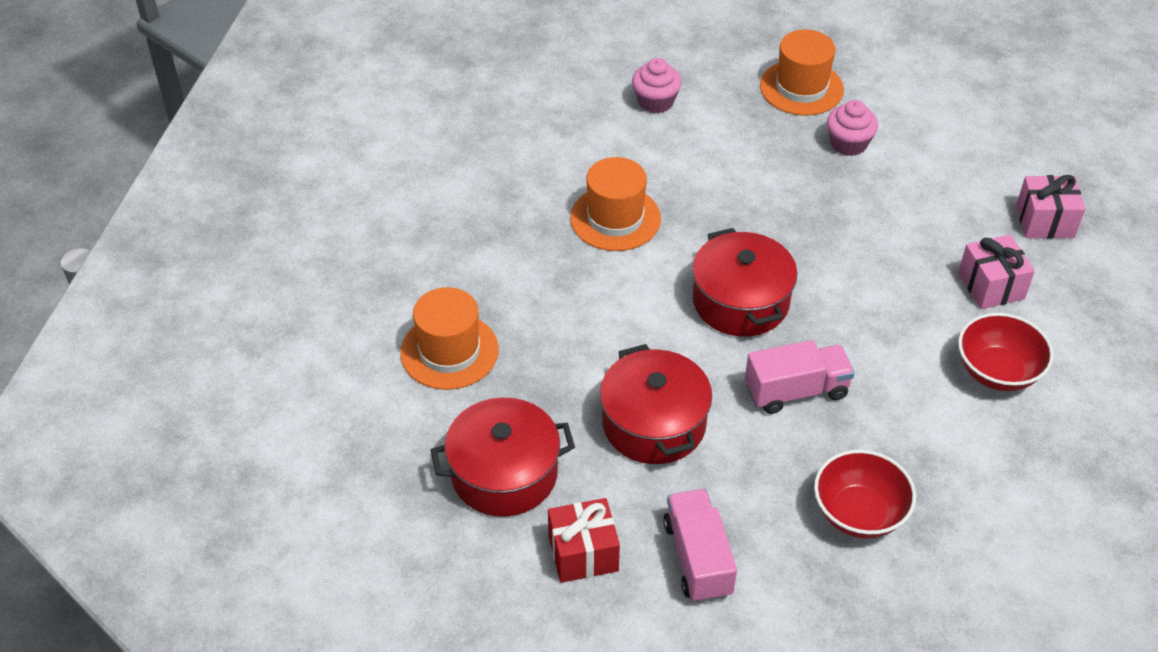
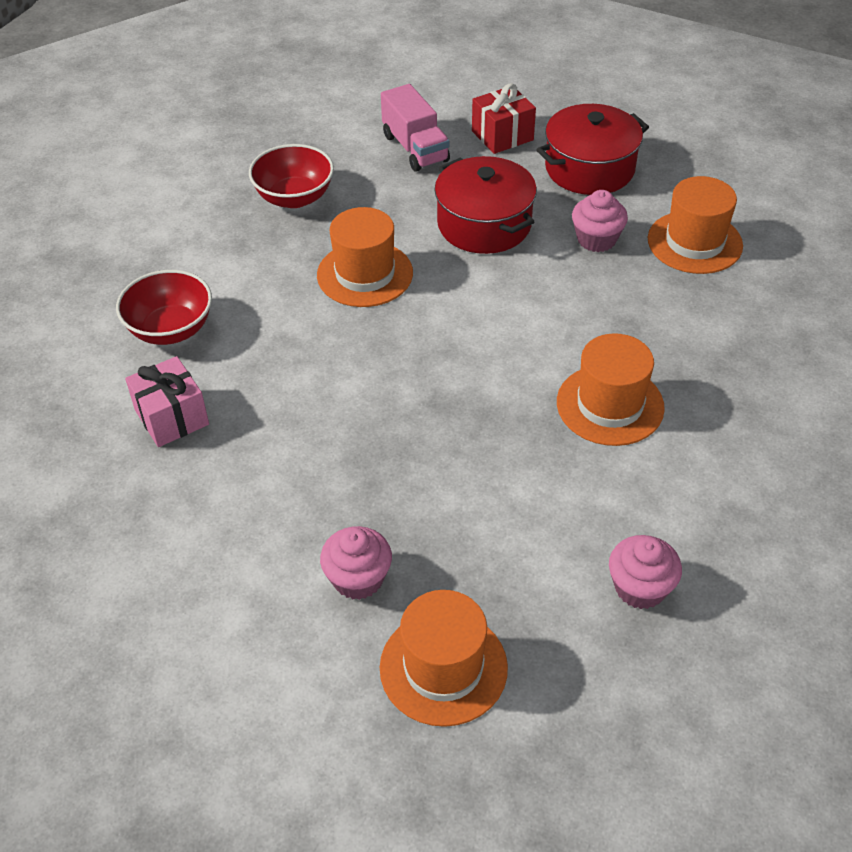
camera: 165 degrees right, 0 degrees up
red pot [692,228,797,337] -> none
pink truck [745,340,855,414] -> orange hat [317,207,413,307]
pink gift [1016,175,1085,239] -> none
none -> pink cupcake [572,190,628,252]

